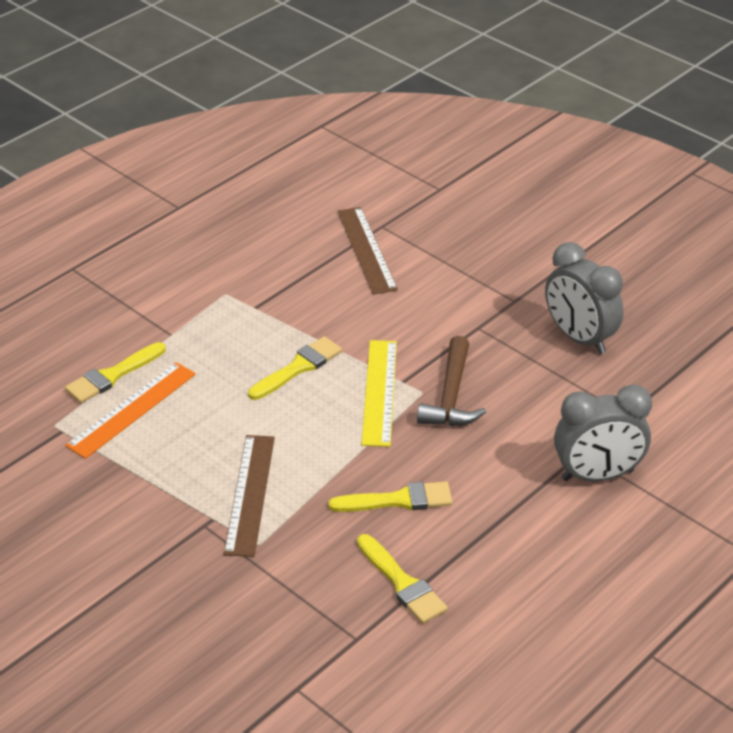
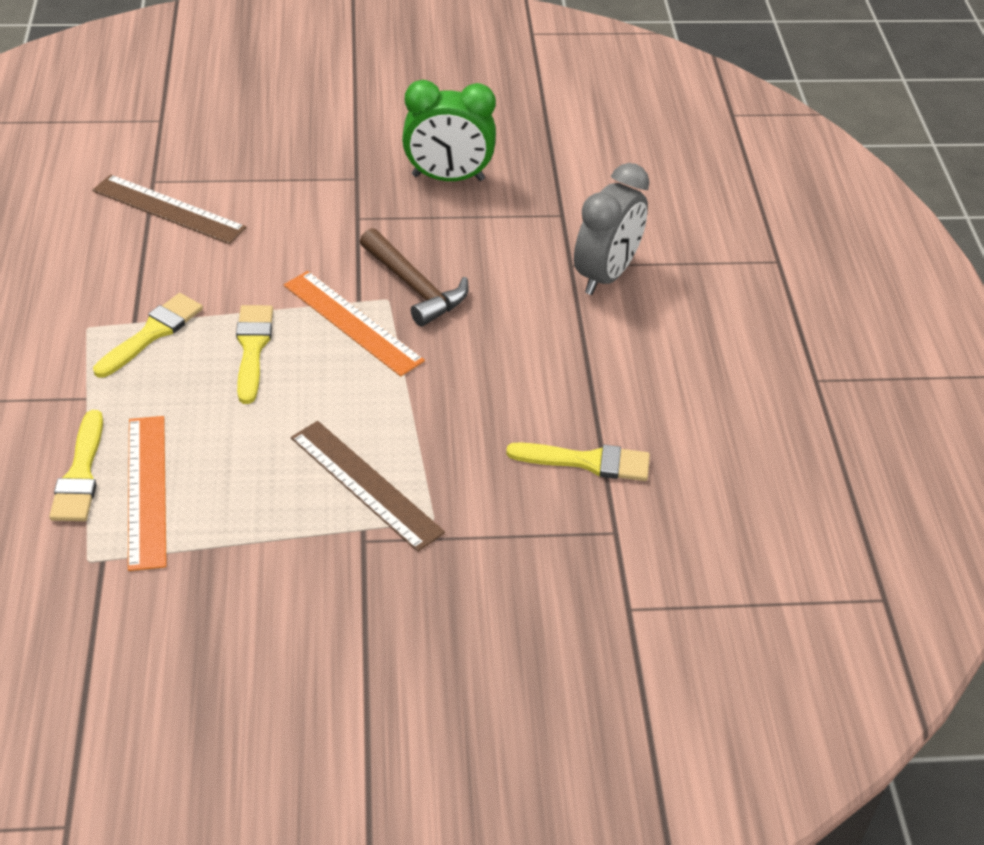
camera: 50 degrees left, 5 degrees up
yellow brush [328,481,452,512] -> yellow brush moved to [93,293,203,378]
yellow ruler [361,340,397,447] -> orange ruler [284,271,425,377]
grey clock [545,242,624,354] -> green clock [402,80,496,181]

